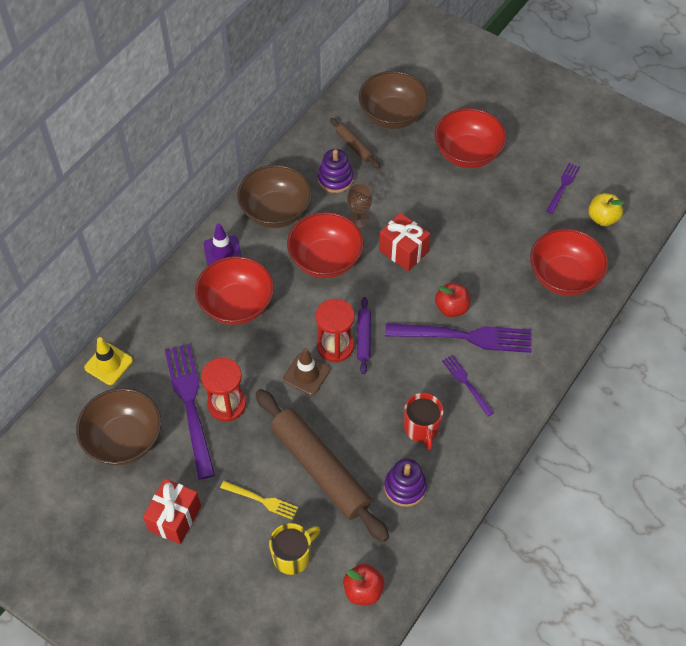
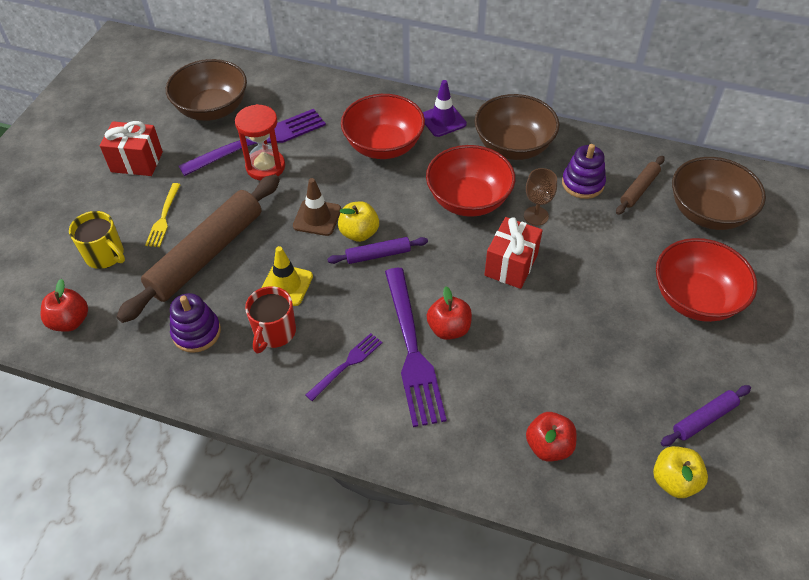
camera: 75 degrees right, 5 degrees down
yellow traffic cone [84,337,133,385] -> yellow traffic cone moved to [262,246,313,306]
red hourglass [316,299,354,362] -> yellow apple [338,201,379,242]
red mug [404,393,443,450] -> red mug turned 45 degrees counterclockwise [245,286,296,354]
red bowl [530,228,608,296] -> red apple [526,412,576,462]
purple fork [546,163,580,214] -> purple rolling pin [661,385,751,446]

